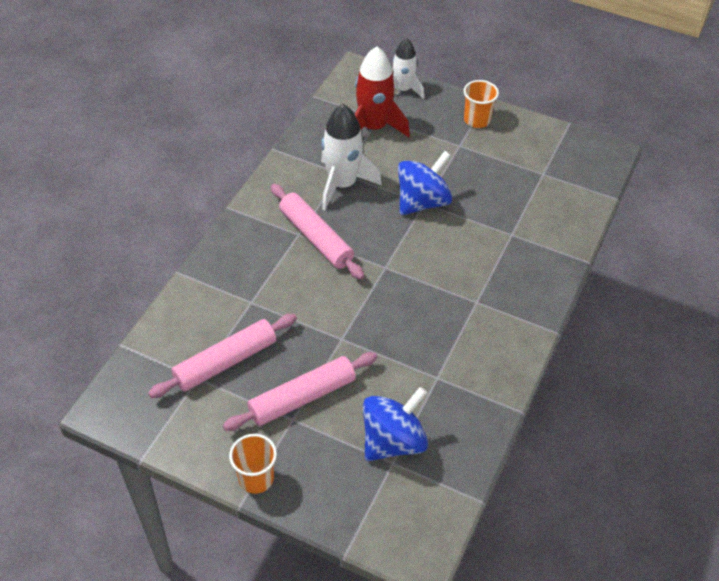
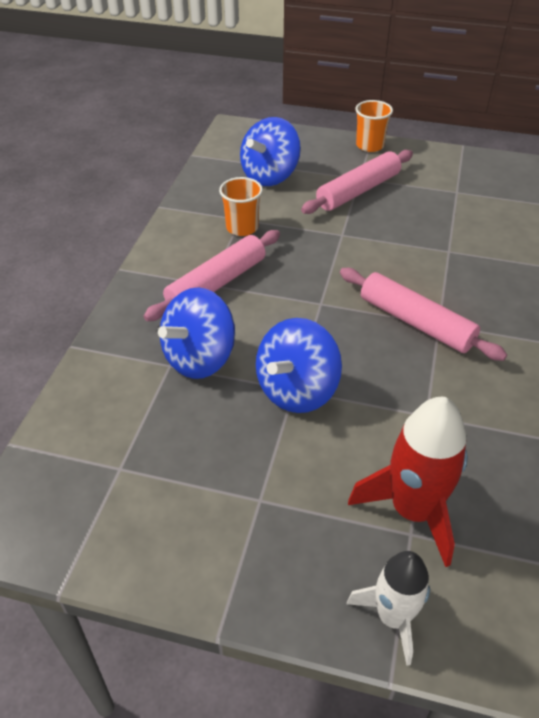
camera: 170 degrees right, 5 degrees down
pink rolling pin [148,314,297,398] -> pink rolling pin moved to [143,230,280,321]
white rocket [321,104,382,210] -> none
orange cup [464,80,499,128] -> orange cup moved to [219,177,263,236]
none -> blue spinning top [158,287,235,379]

